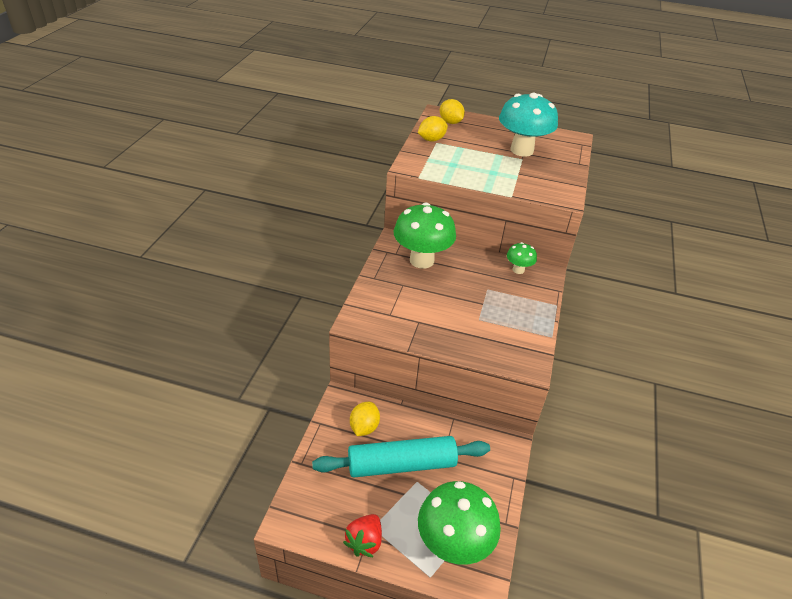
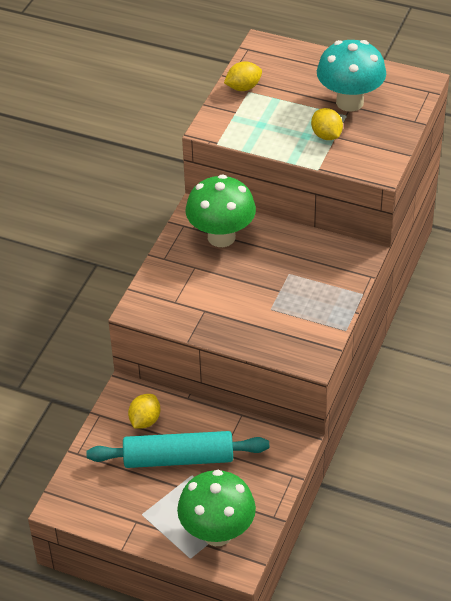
camera: 10 degrees right, 5 degrees up
red strawberry [343,514,382,558] -> none
yellow lemon [440,99,465,124] -> yellow lemon moved to [311,108,343,140]
green mushroom [507,242,537,274] -> none

